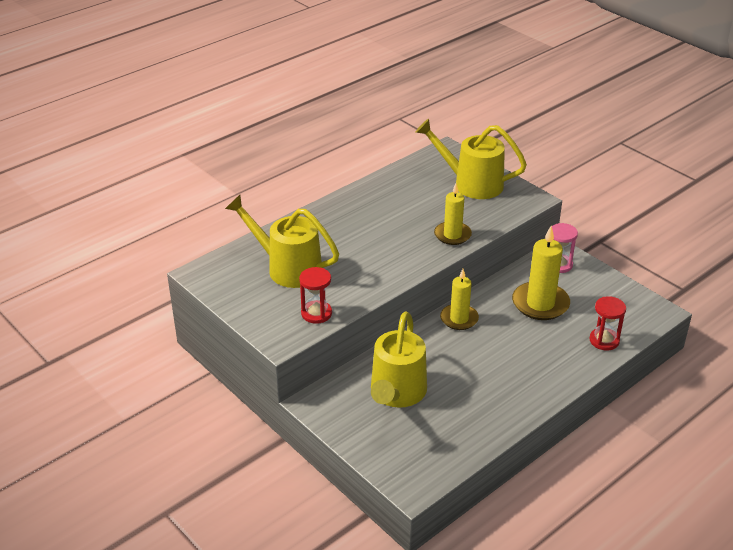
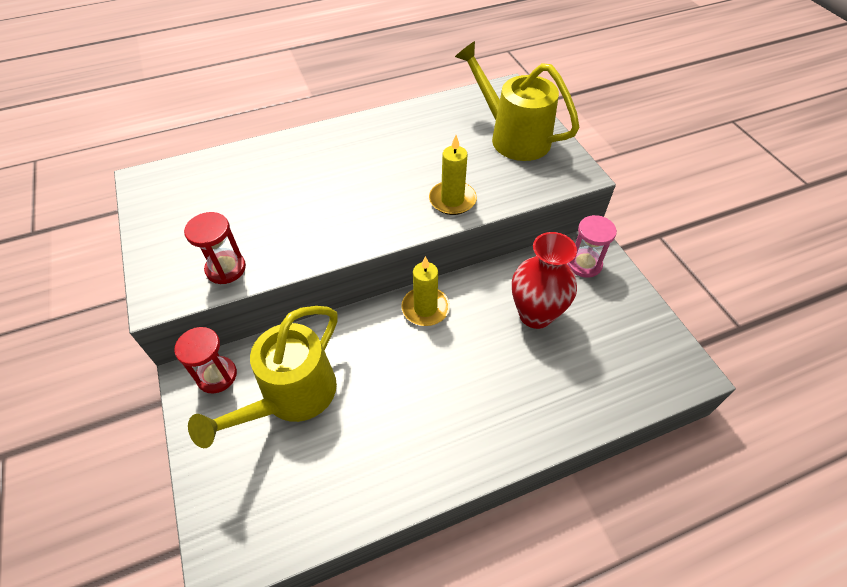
camera: 20 degrees right, 15 degrees up
yellow watering can [225,195,339,288] -> none
yellow candle [512,226,570,320] -> red vase [512,232,577,329]
red hourglass [589,296,626,350] -> red hourglass moved to [174,327,237,394]

